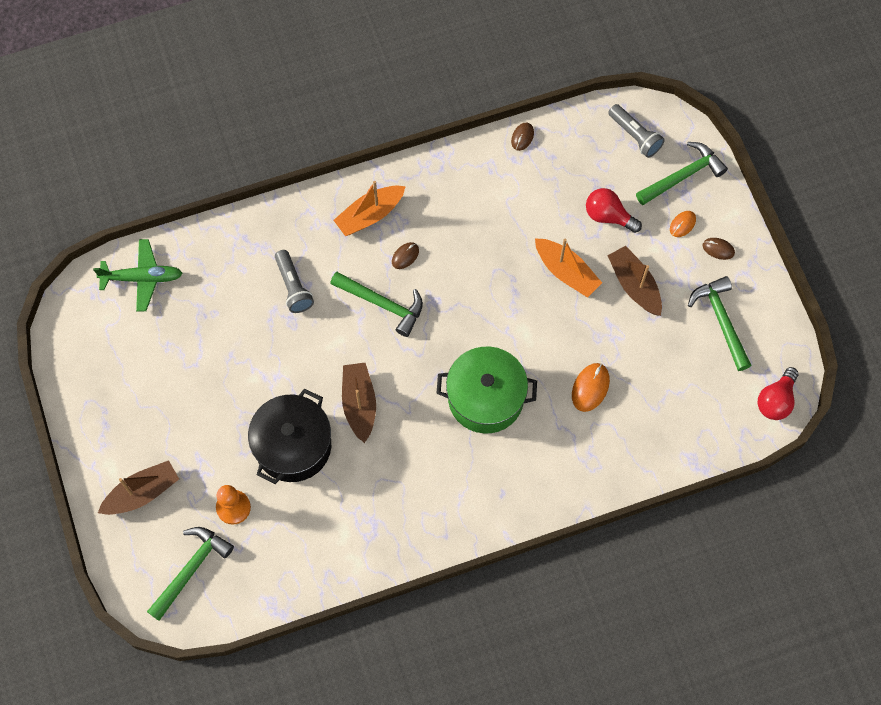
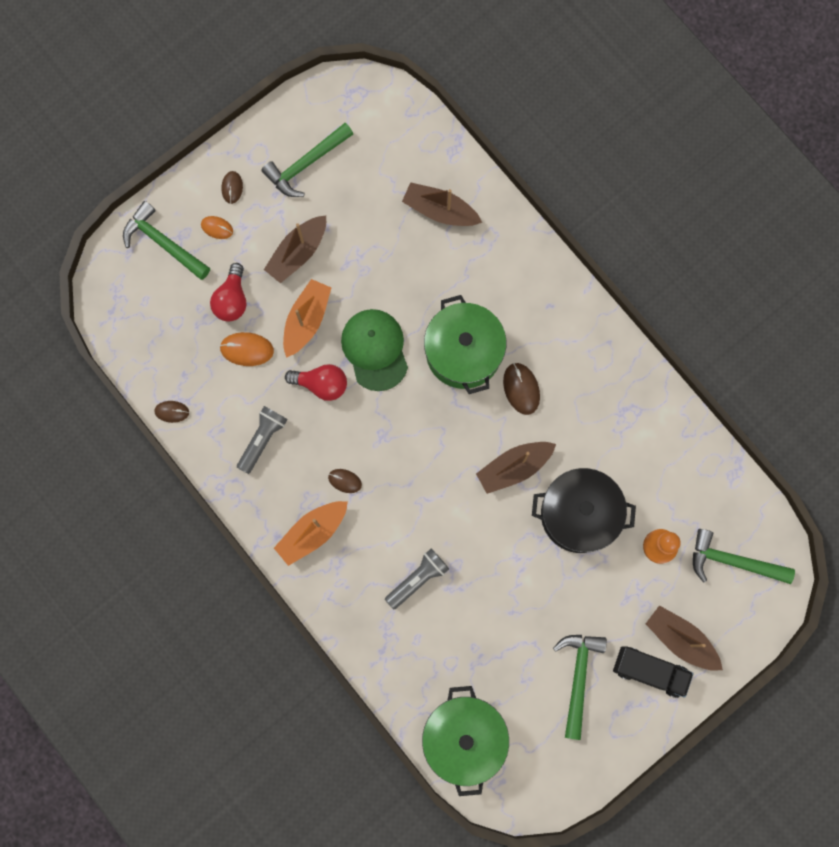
camera: 110 degrees left, 10 degrees up
green plane [93,239,183,312] -> green pot [422,686,509,796]
green hammer [330,271,423,337] -> green hammer moved to [553,635,607,740]
orange boat [334,181,406,236] -> orange boat turned 105 degrees clockwise [274,501,348,566]
orange mouse [572,363,610,412] -> orange mouse moved to [219,332,274,366]
grey flashlight [608,104,665,158] -> grey flashlight moved to [237,406,288,474]
red light bulb [758,367,799,420] -> red light bulb moved to [285,364,347,401]
none -> green cap [341,309,408,391]
none -> brown boat [402,182,482,226]
none -> brown mouse [503,363,540,415]
none -> black truck [613,646,694,698]

